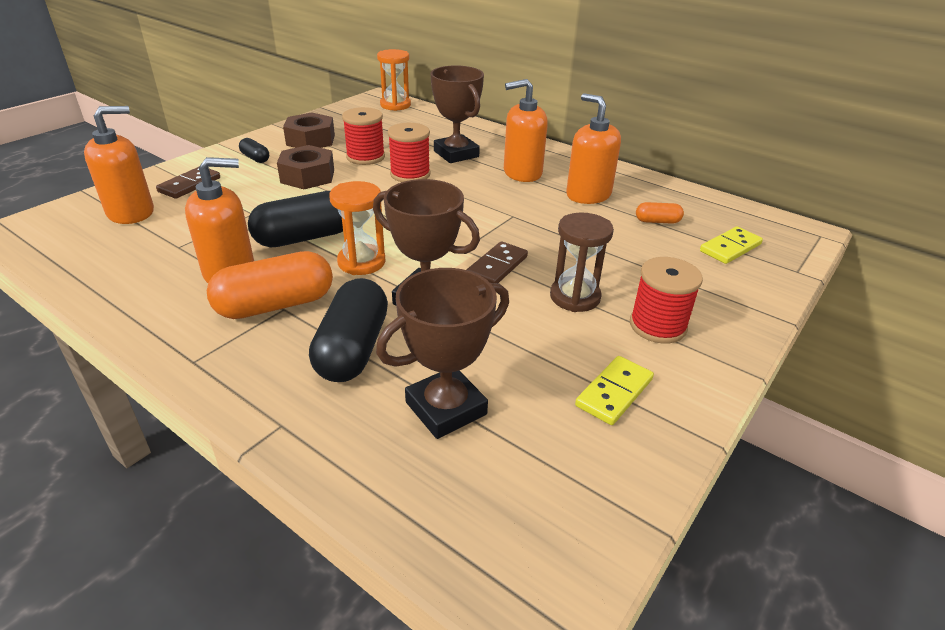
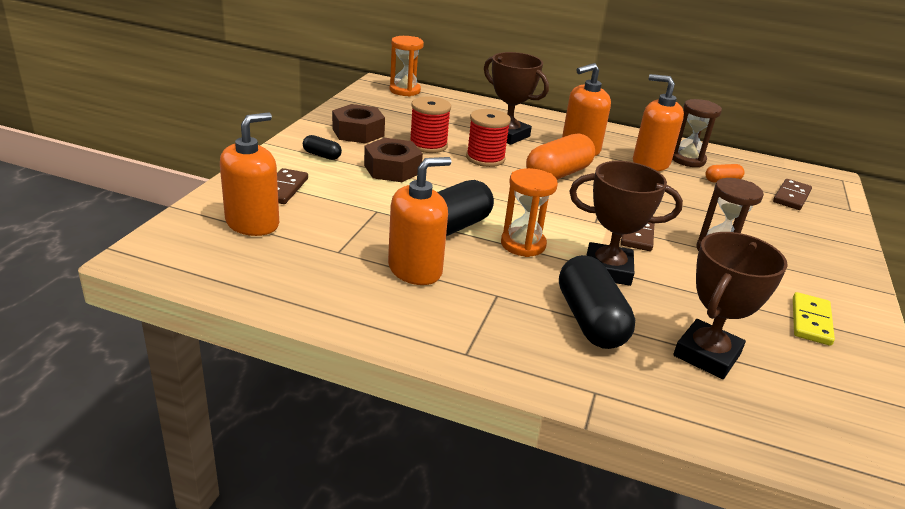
camera: 20 degrees left, 5 degrees down
orange capsule [207,251,333,319] -> orange capsule moved to [526,133,595,180]
red spool [630,257,703,344] -> none
yellow domino [700,227,763,264] -> brown domino [773,179,812,210]
none -> brown hourglass [672,99,722,167]

